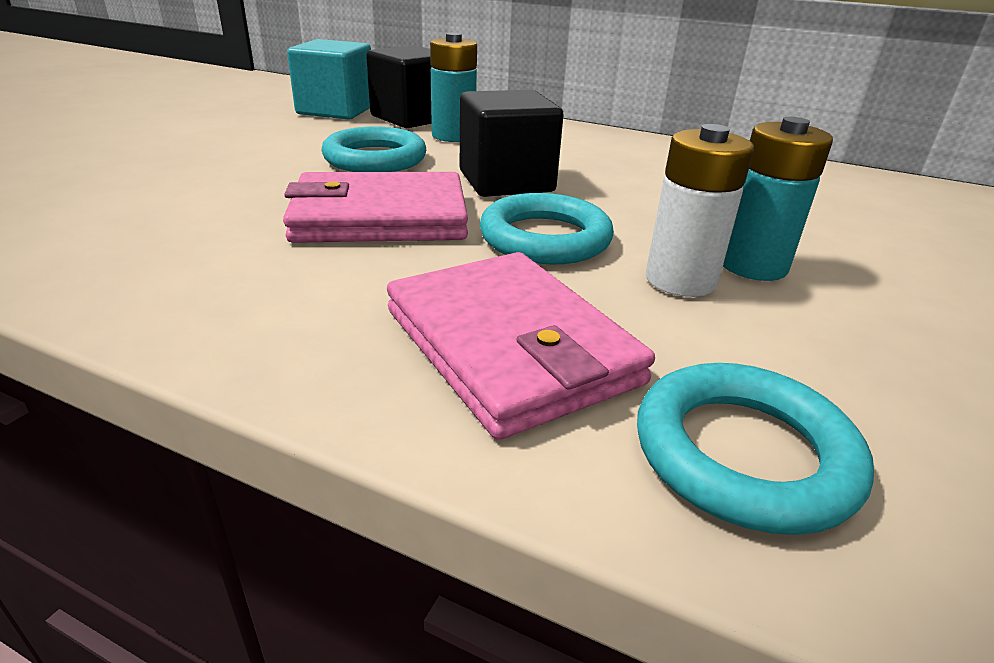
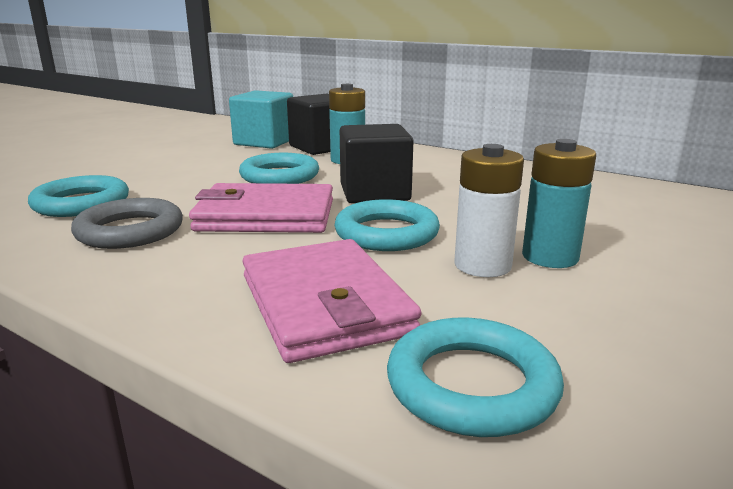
camera: 10 degrees right, 10 degrees down
none -> turquoise ring [28,175,129,217]
none -> grey ring [71,198,183,249]

